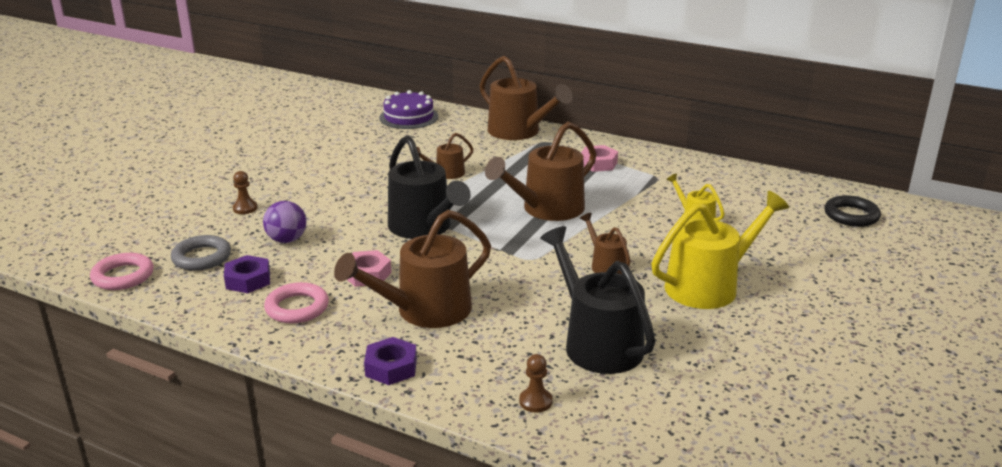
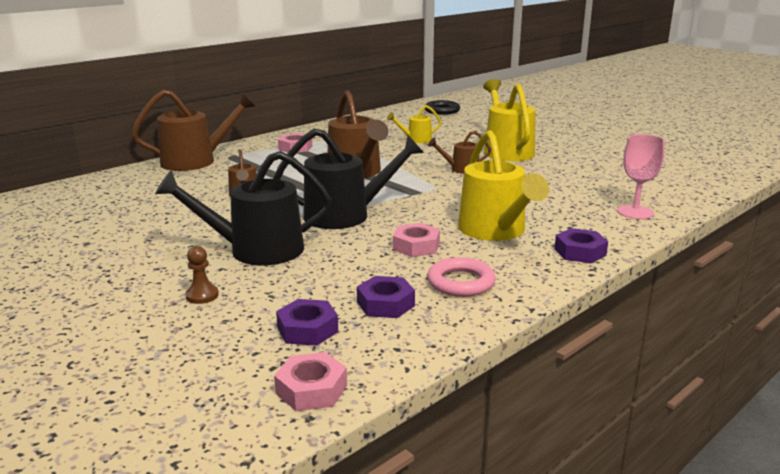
camera: 70 degrees left, 5 degrees down
pink ring [90,253,154,290] -> pink nut [274,352,347,411]
grey ring [171,235,231,271] -> purple nut [276,299,338,346]
purple ball [263,201,307,243] -> none
brown watering can [334,210,491,328] -> yellow watering can [458,130,549,241]
purple cake [379,90,438,129] -> none
brown pawn [519,354,552,412] -> pink goblet [617,134,665,219]
black watering can [540,226,655,374] -> black watering can moved to [155,151,332,266]

